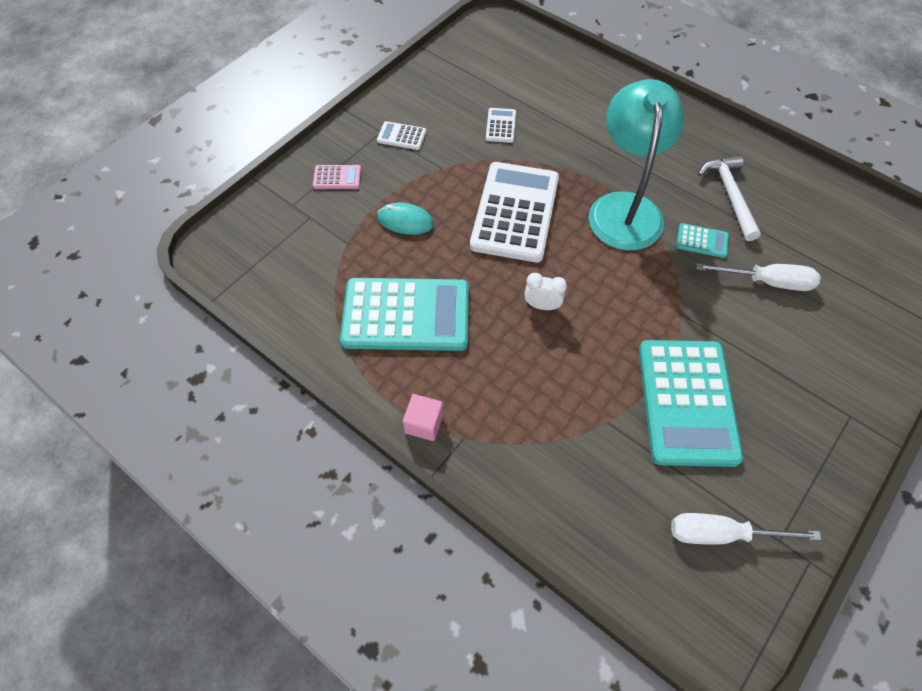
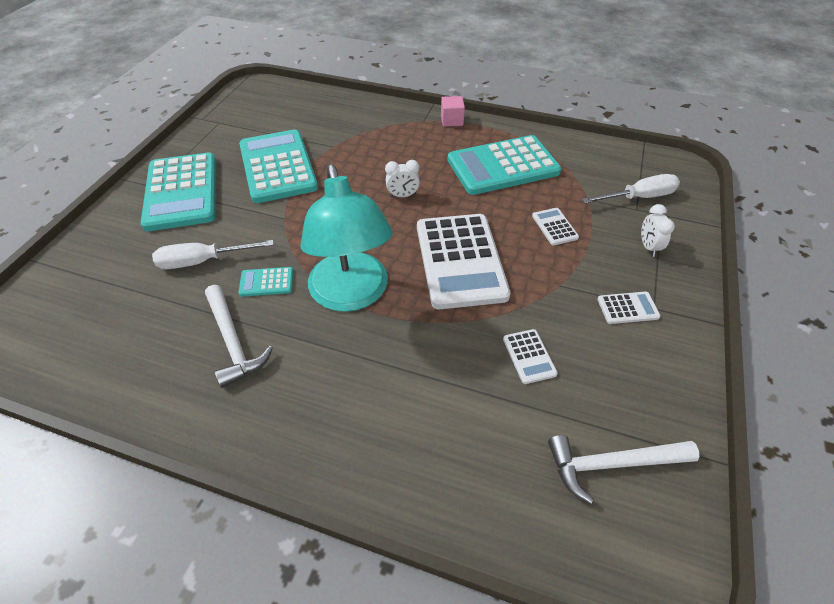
camera: 160 degrees right, 10 degrees down
pink calculator [313,165,361,189] -> white clock [641,204,675,257]
turquoise mouse [377,203,434,235] -> white calculator [532,208,579,246]
white screwdriver [671,513,821,545] -> white screwdriver moved to [582,174,680,204]
none -> turquoise calculator [141,152,216,231]
none -> white hammer [548,435,700,504]

